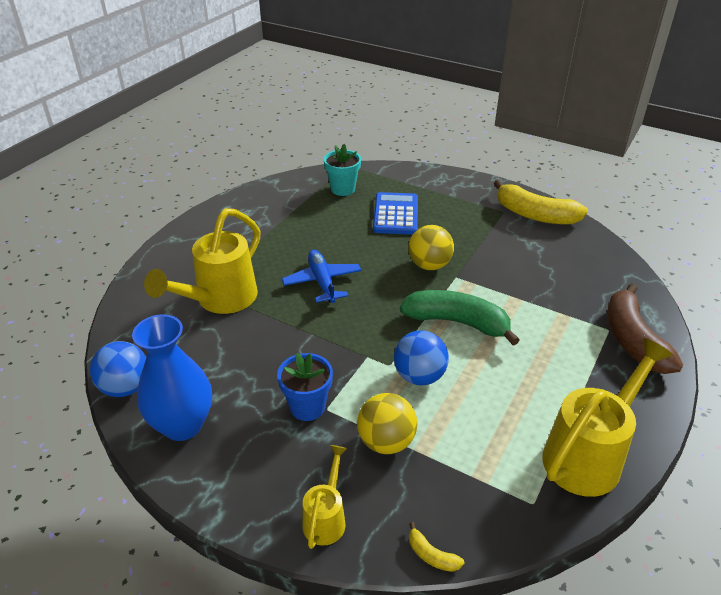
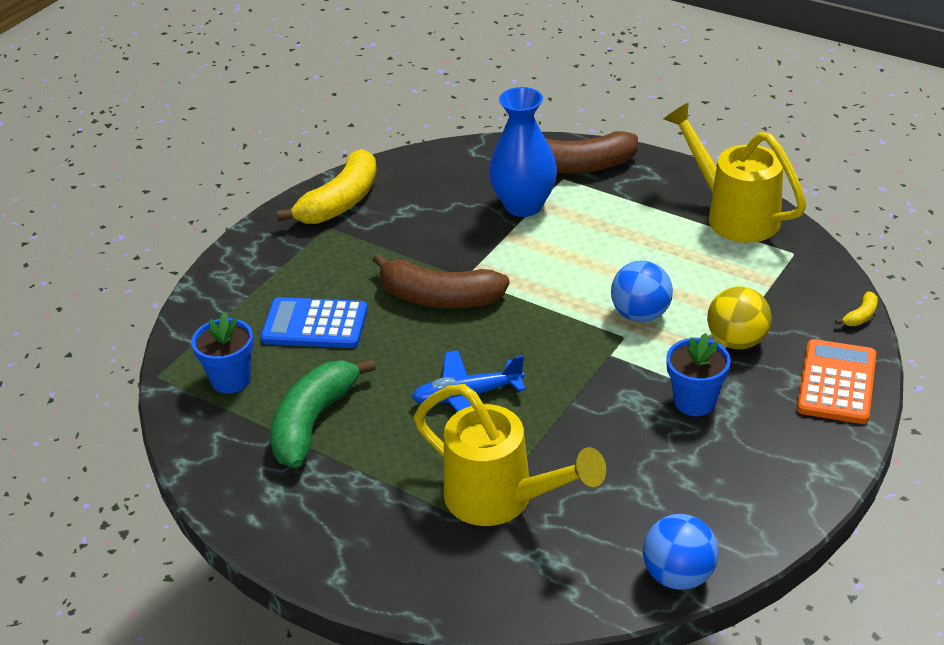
camera: 85 degrees left, 0 degrees up
blue vase [132,314,212,441] -> blue vase moved to [489,87,557,217]
yellow watering can [302,445,348,549] -> orange calculator [797,339,877,424]
turquoise flower pot [324,144,361,196] -> blue flower pot [191,313,254,394]
green banana [400,290,520,345] -> green banana moved to [270,358,376,468]
yellow ball [408,225,454,270] -> brown banana [373,253,510,308]

